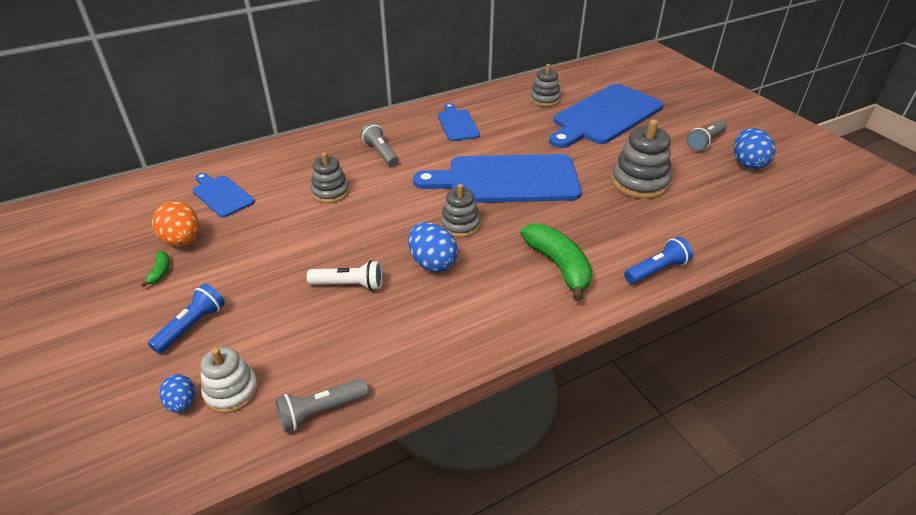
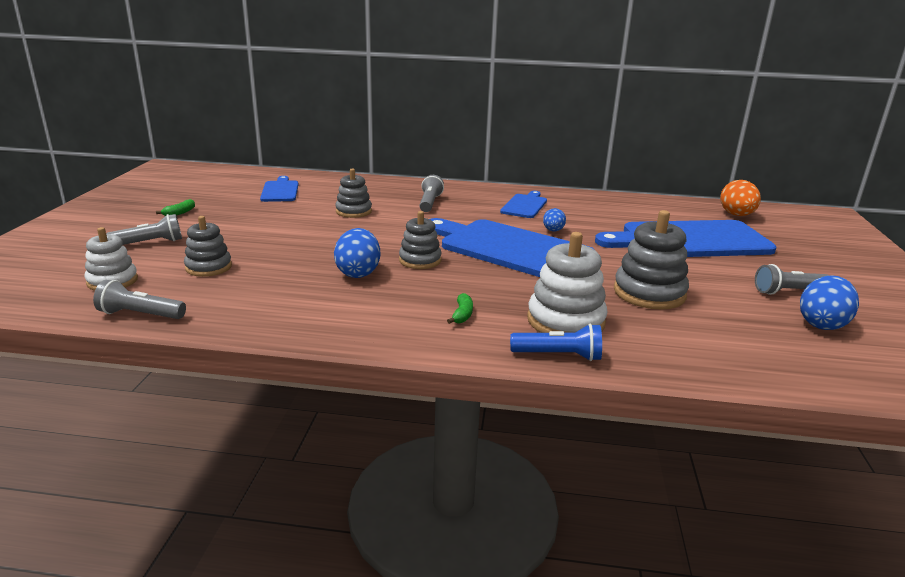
camera: 35 degrees right, 15 degrees down
blue flashlight [148,284,225,354] -> grey flashlight [106,214,182,245]
orange egg [152,201,199,246] -> orange egg moved to [720,180,761,216]
blue egg [159,374,195,413] -> blue egg moved to [543,208,566,232]
white flashlight [307,260,382,291] -> none
green banana [521,223,592,301] -> green banana [447,293,473,324], size x0.44
grey stacking toy [530,64,561,107] -> grey stacking toy moved to [184,216,232,277]
none -> white stacking toy [527,232,607,333]

